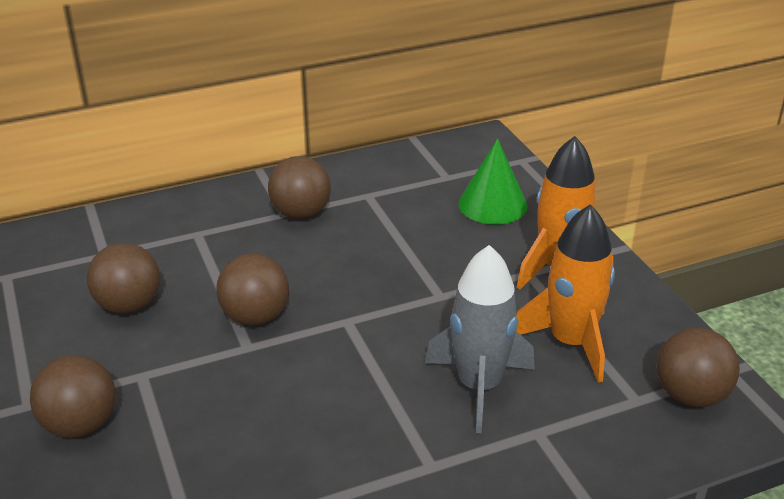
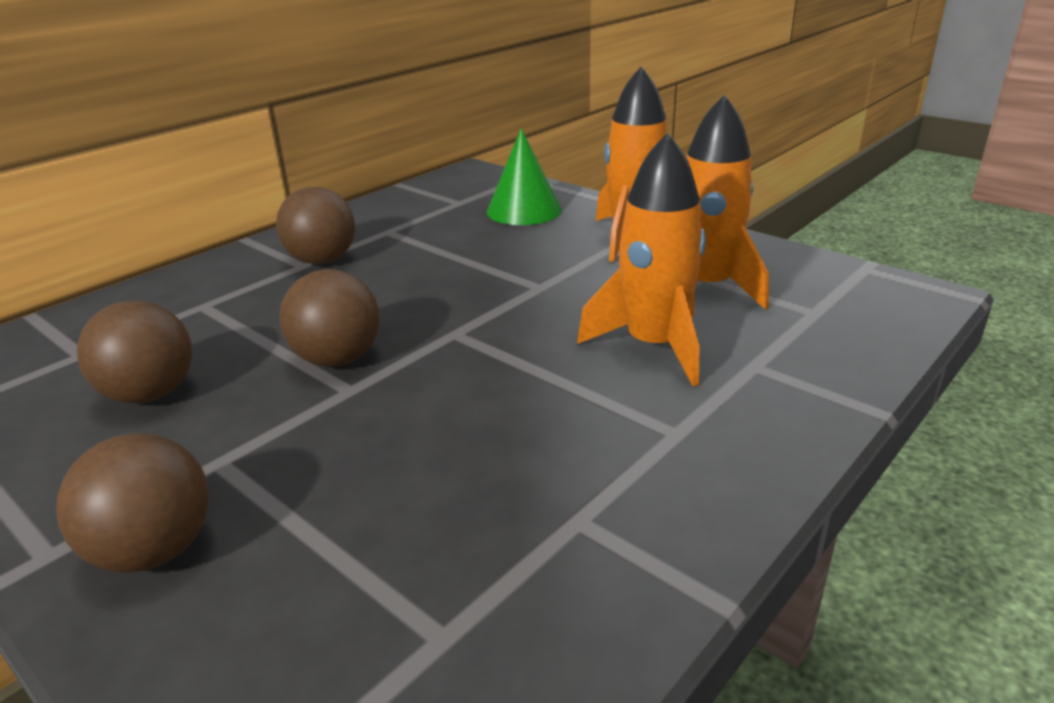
camera: 25 degrees left, 5 degrees down
grey rocket [425,245,534,433] -> orange rocket [577,132,706,386]
brown ball [657,328,740,407] -> none

